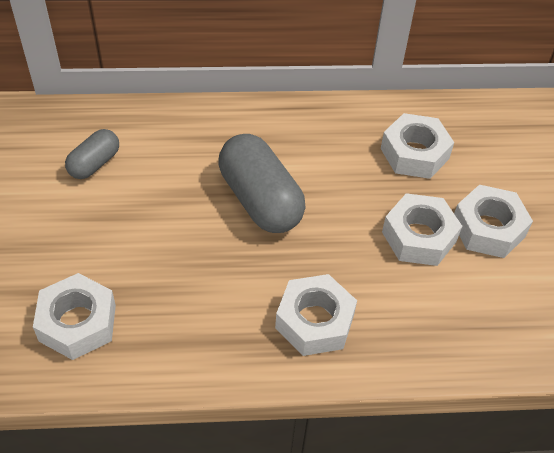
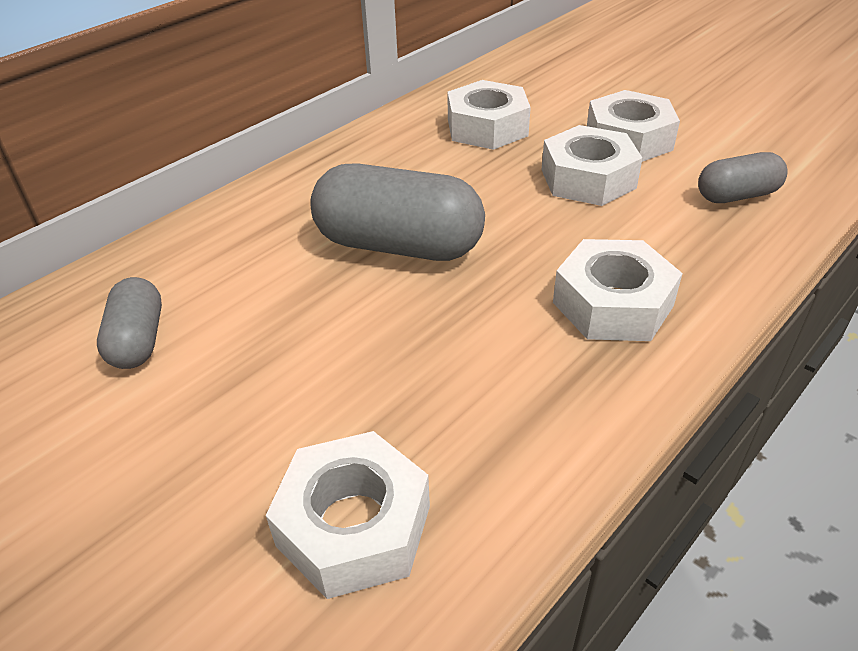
camera: 40 degrees left, 10 degrees down
none -> grey capsule [698,152,788,203]

